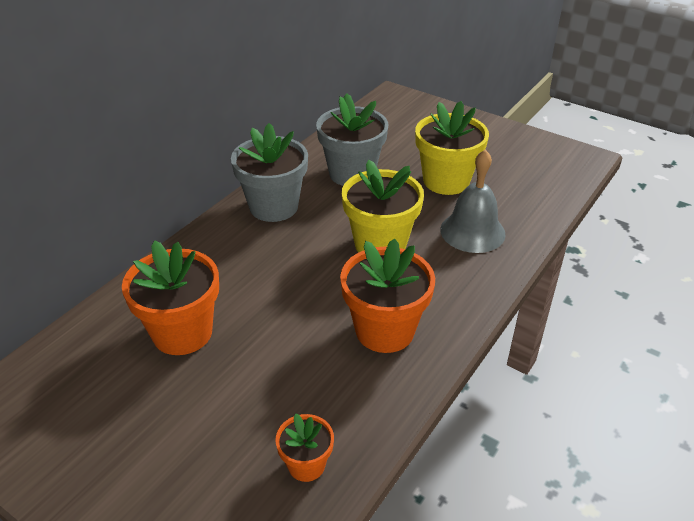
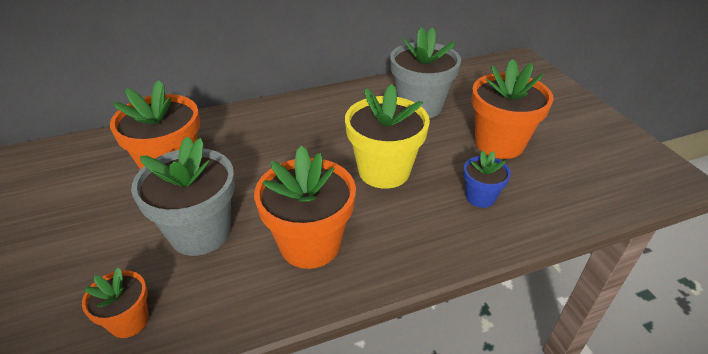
camera: 35 degrees right, 0 degrees up
grey flower pot [231,123,308,222] -> grey flower pot moved to [131,136,235,256]
yellow flower pot [415,101,489,195] -> orange flower pot [471,59,554,159]
grey bell [440,150,506,253] -> blue flower pot [463,151,511,208]

